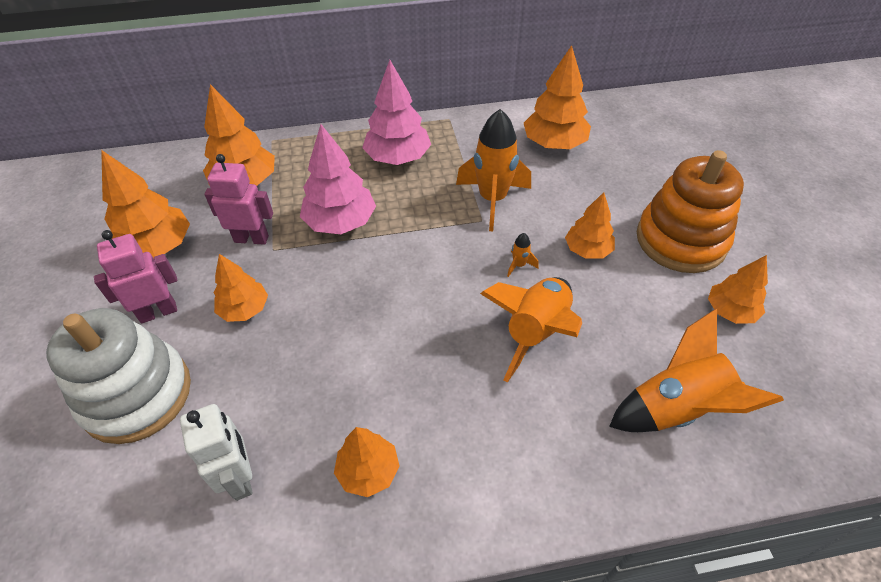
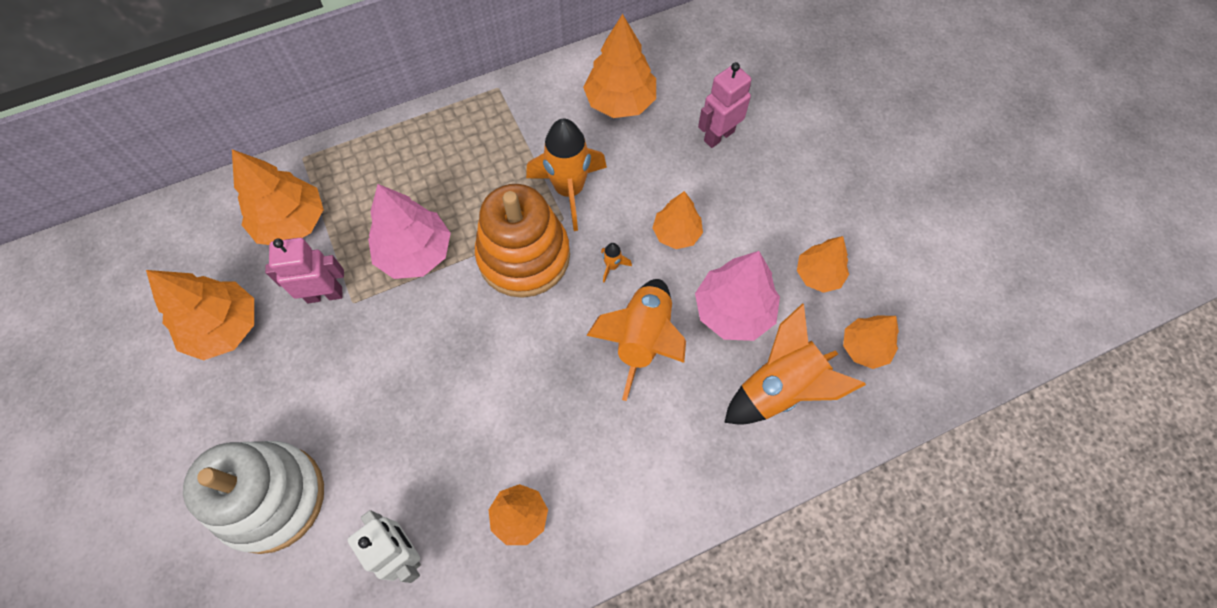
camera: 15 degrees left, 15 degrees up
pink robot [94,230,178,323] -> pink robot moved to [698,62,751,148]
orange tree [214,254,268,322] -> orange tree moved to [843,316,899,369]
pink tree [362,60,431,165] -> pink tree moved to [695,251,780,341]
orange stacking toy [637,150,744,273] -> orange stacking toy moved to [475,184,570,298]

